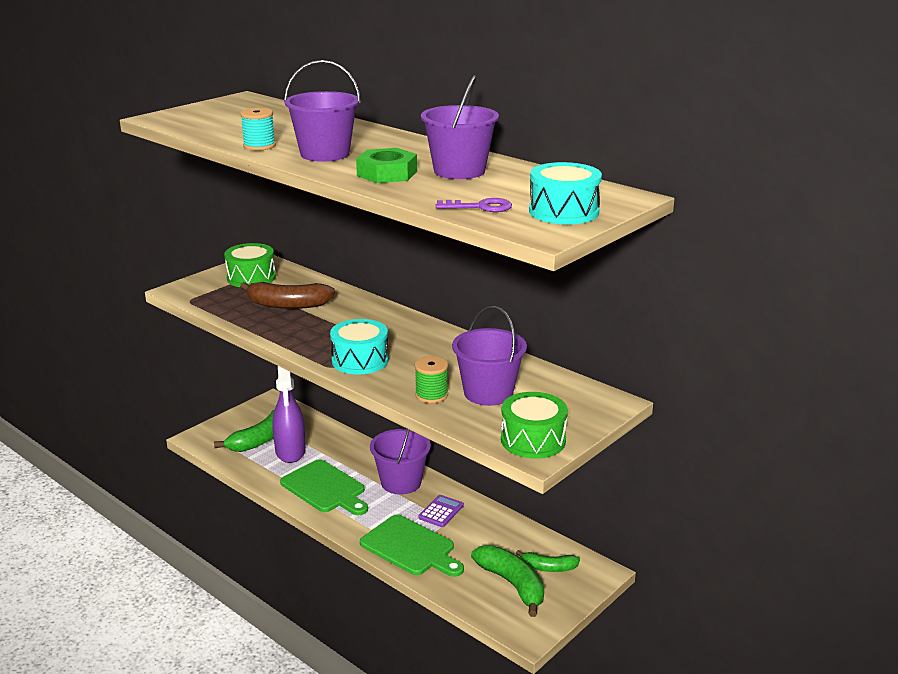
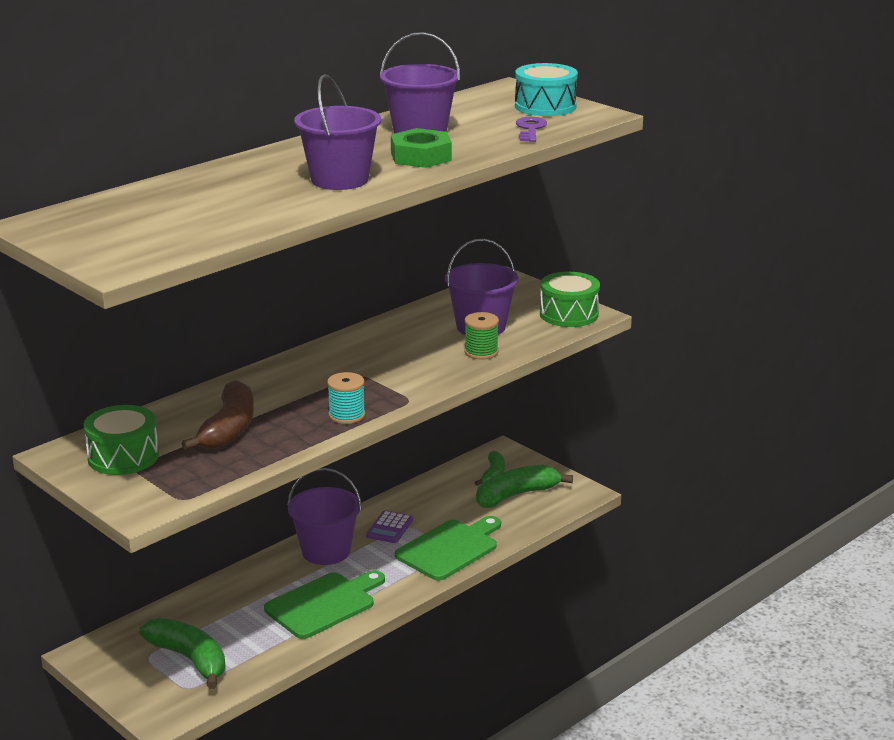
camera: 85 degrees left, 0 degrees up
turquoise spool [240,108,276,151] -> turquoise spool moved to [327,372,365,424]
purple spray bottle [272,366,306,463] -> none
turquoise drum [330,319,389,374] -> none
purple calculator [418,495,464,527] -> purple calculator turned 105 degrees counterclockwise [366,510,413,543]

